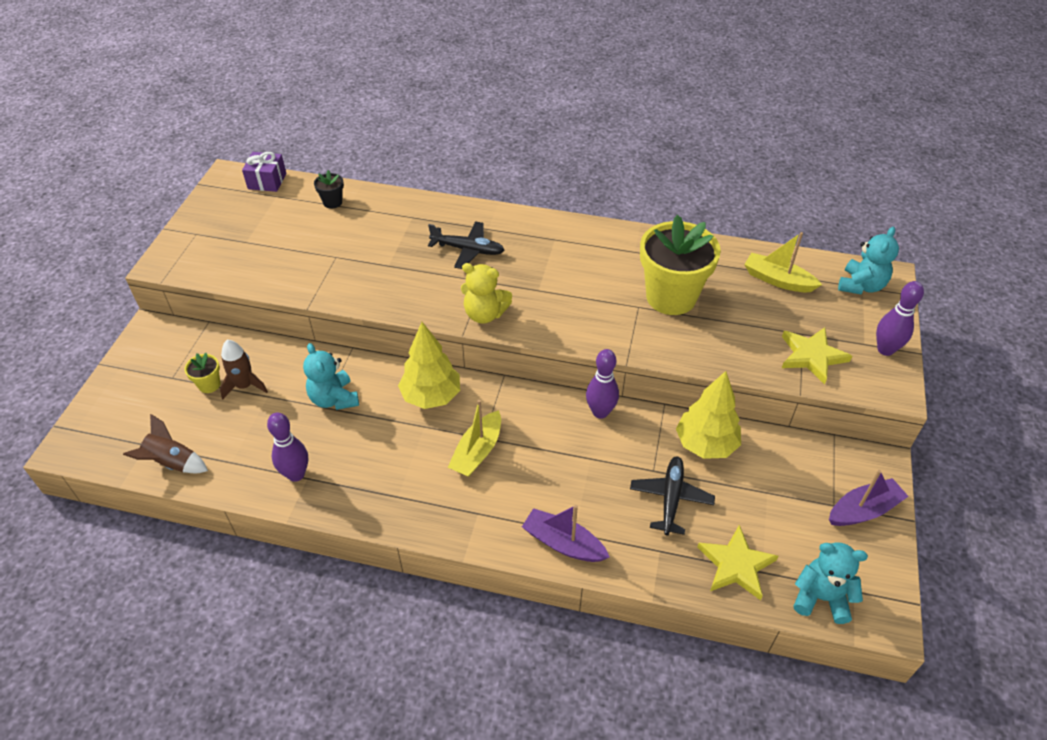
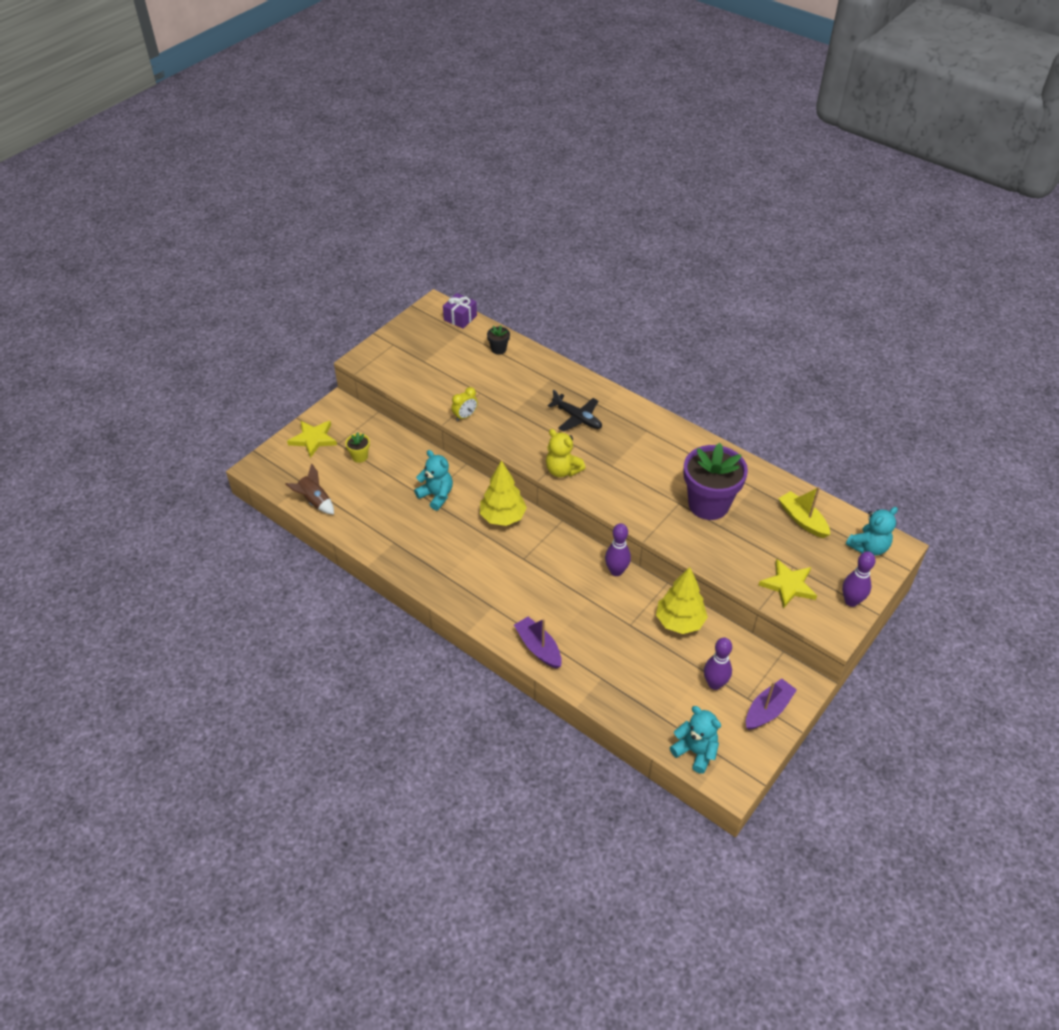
camera: 25 degrees right, 0 degrees up
brown rocket [220,340,268,399] -> none
purple bowling pin [267,412,308,482] -> purple bowling pin moved to [704,637,732,690]
turquoise teddy bear [303,343,359,410] -> turquoise teddy bear turned 135 degrees clockwise [414,450,453,511]
yellow boat [448,400,501,477] -> none
black plane [630,456,715,535] -> none
yellow flower pot [640,215,721,315] -> purple flower pot [683,443,748,520]
yellow star [697,525,778,600] -> yellow star moved to [287,421,337,458]
purple boat [829,470,909,526] -> purple boat turned 45 degrees counterclockwise [746,679,797,730]
none -> yellow clock [451,387,478,421]

